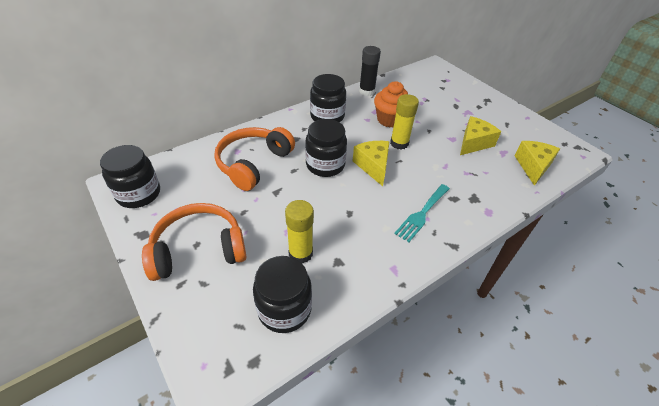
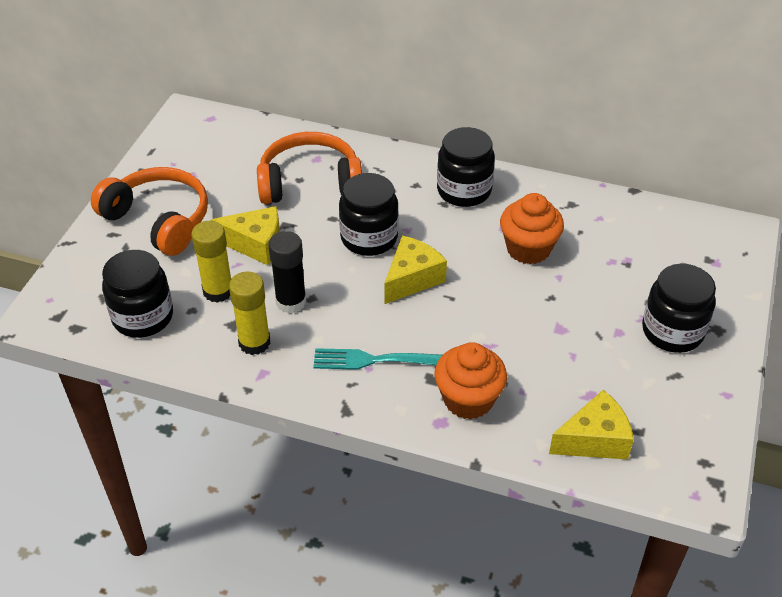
camera: 55 degrees right, 0 degrees up
black jar [100,145,160,208] -> black jar moved to [642,264,716,353]
black glue stick [359,46,381,96] -> black glue stick moved to [268,231,306,313]
yellow glue stick [390,94,419,150] -> yellow glue stick moved to [229,272,271,355]
yellow cheese [460,116,501,155] -> yellow cheese moved to [211,206,280,265]
none -> orange cupcake [434,342,507,420]

